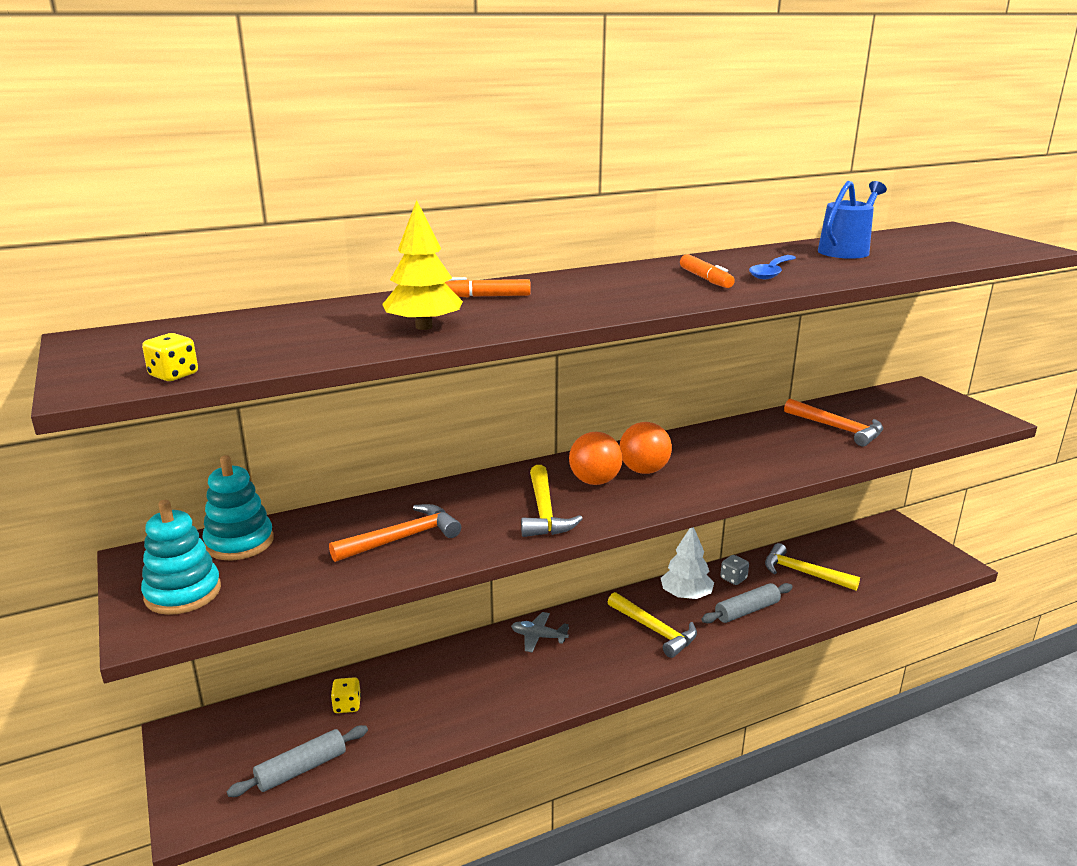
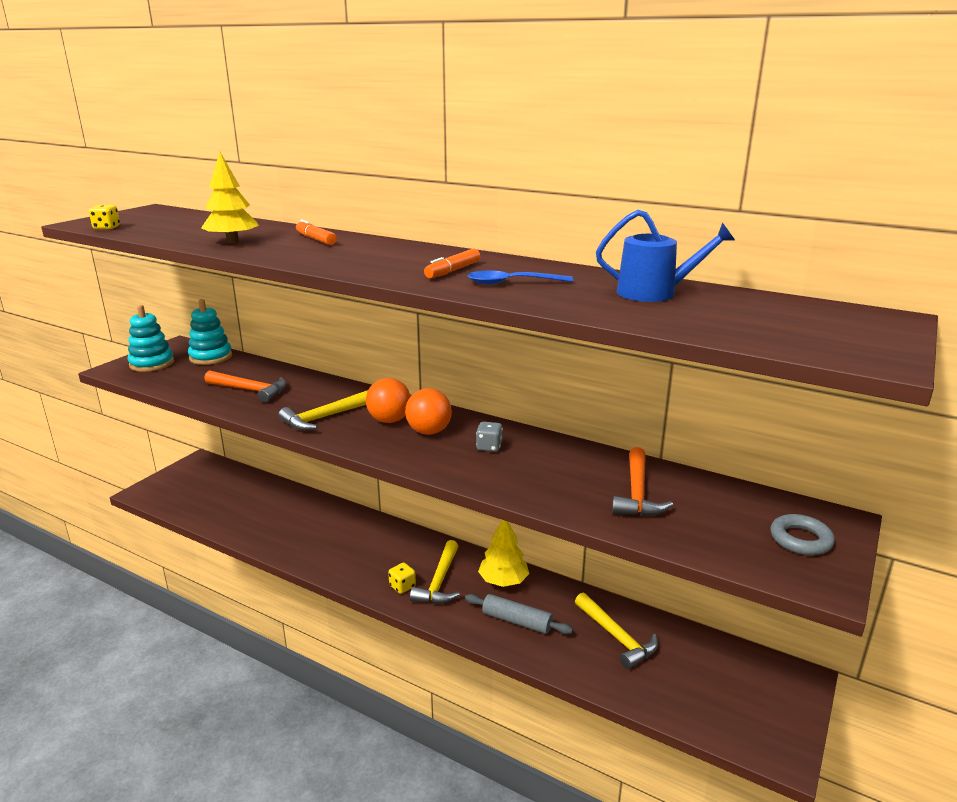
camera: 55 degrees right, 0 degrees up
grey rolling pin [227,725,368,797] -> none
yellow dice [331,677,361,713] -> yellow dice moved to [388,563,416,594]
grey plane [511,612,569,653] -> none
white tree [661,527,714,599] -> yellow tree [478,520,529,587]
grey dice [720,555,749,585] -> grey dice moved to [476,422,503,452]
yellow hammer [765,543,860,591] -> yellow hammer turned 150 degrees clockwise [575,593,658,669]
none -> grey ring [770,514,835,555]

